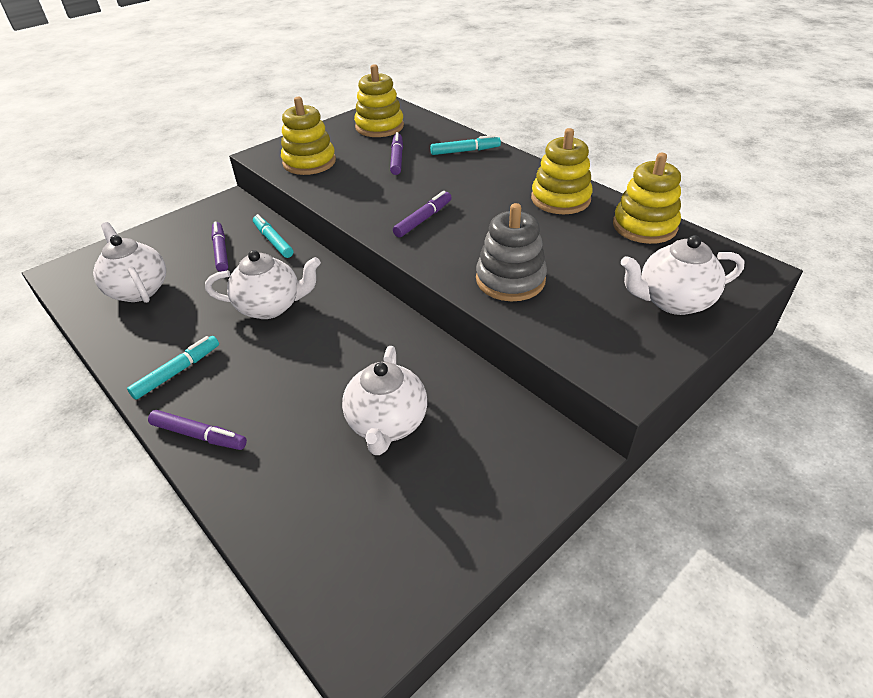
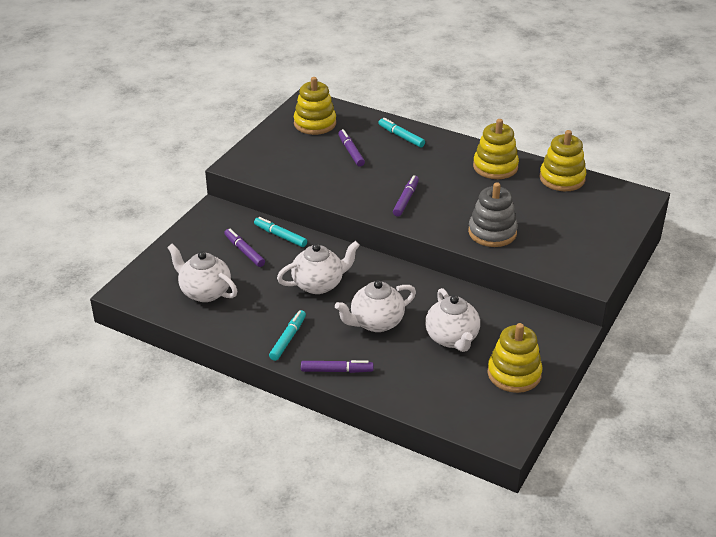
camera: 20 degrees left, 5 degrees down
yellow stacking toy [281,97,336,175] -> yellow stacking toy moved to [487,323,543,393]
turquoise marker [430,135,501,155] -> turquoise marker turned 105 degrees counterclockwise [379,118,425,148]
white teapot [621,235,744,315] -> white teapot moved to [335,280,416,332]

